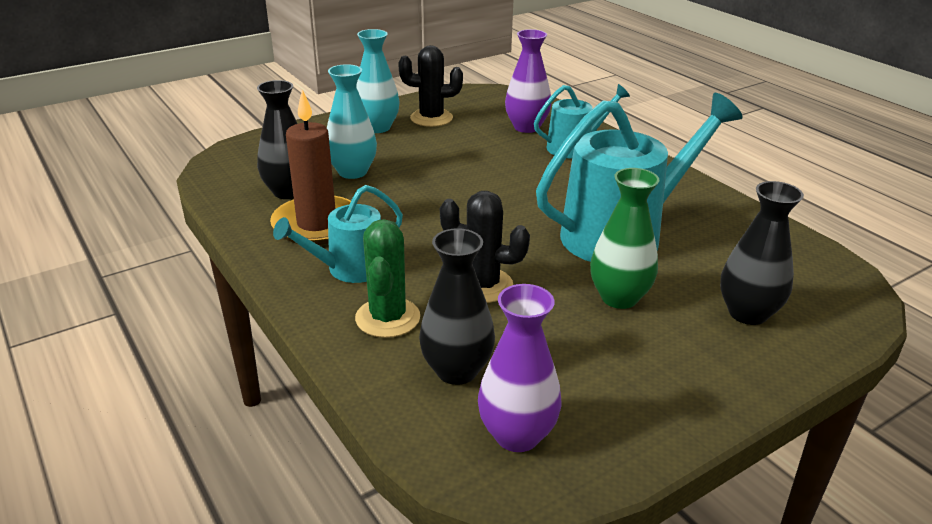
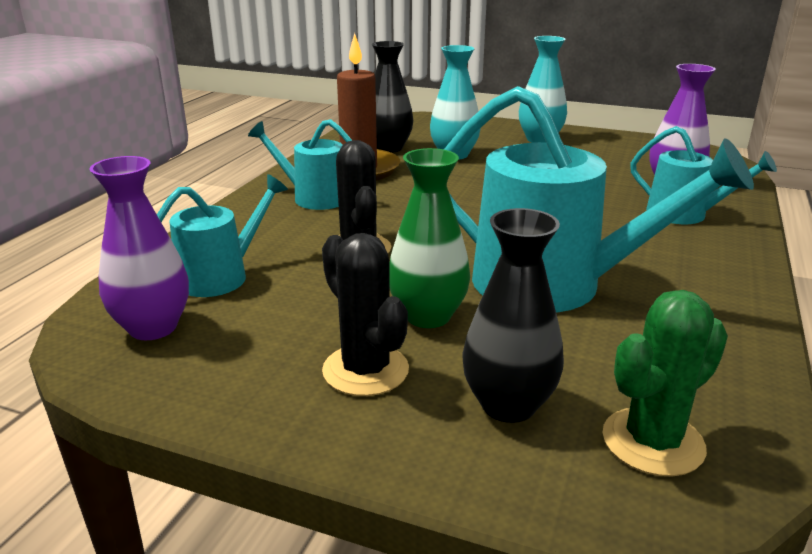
camera: 55 degrees right, 5 degrees down
green cactus [355,219,420,338] -> green cactus moved to [602,290,728,477]
black cactus [398,45,463,127] -> black cactus moved to [322,233,409,396]
black vase [419,228,495,385] -> turquoise watering can [157,174,288,297]

